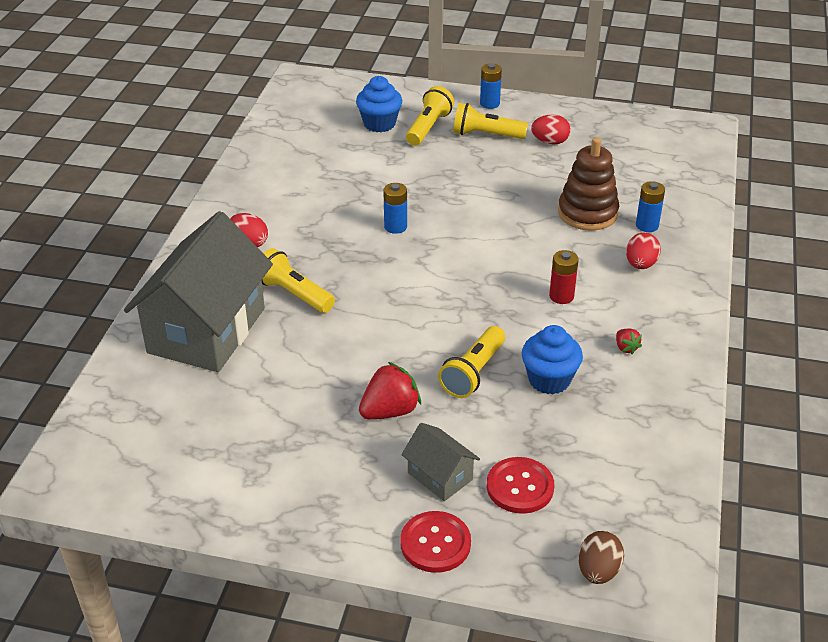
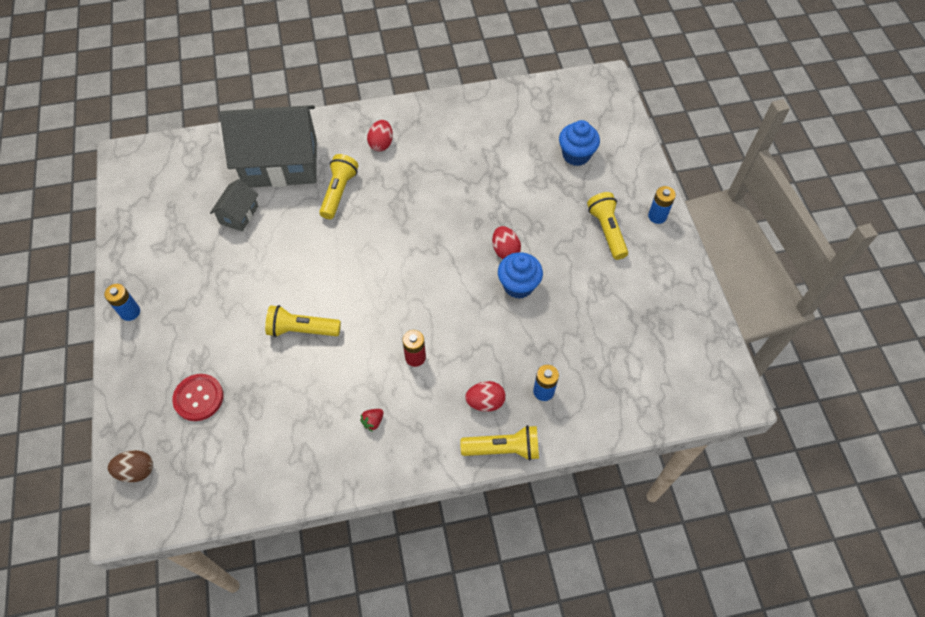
camera: 65 degrees right, 20 degrees up
red strawberry [359,362,421,419] -> none
blue battery [383,183,407,234] -> blue battery moved to [104,284,140,321]
red button [400,511,471,573] -> none
grey house [401,423,480,501] -> grey house moved to [210,179,258,232]
yellow flashlight [406,86,454,146] -> yellow flashlight moved to [460,425,539,461]
blue cupcake [522,325,583,394] -> blue cupcake moved to [498,252,543,299]
red egg [531,114,571,145] -> red egg moved to [492,226,521,259]
brown stacking toy [558,137,619,231] -> none

